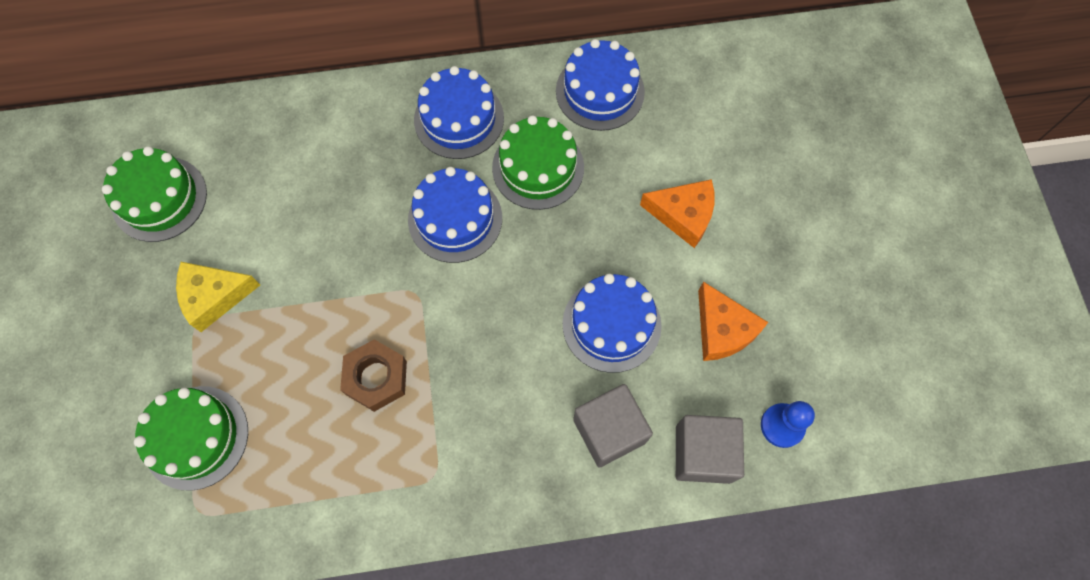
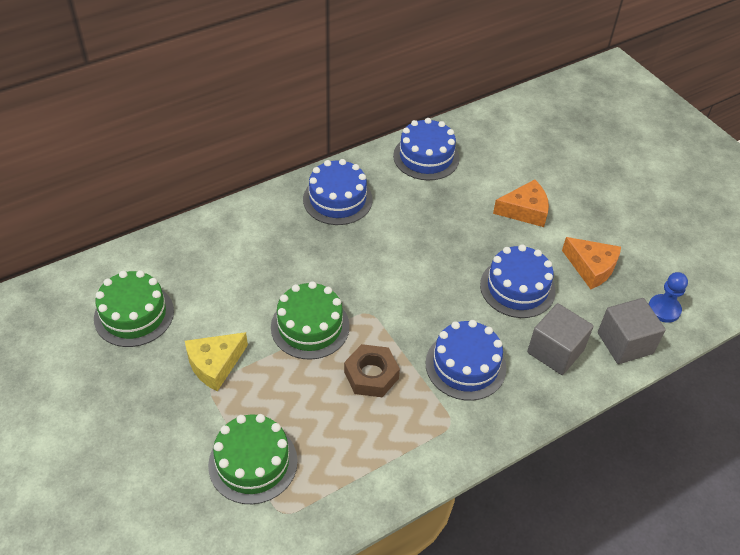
camera: 25 degrees left, 20 degrees down
blue cake [408,167,502,263] -> blue cake moved to [426,320,507,401]
green cake [492,115,584,210] -> green cake moved to [271,281,350,360]

